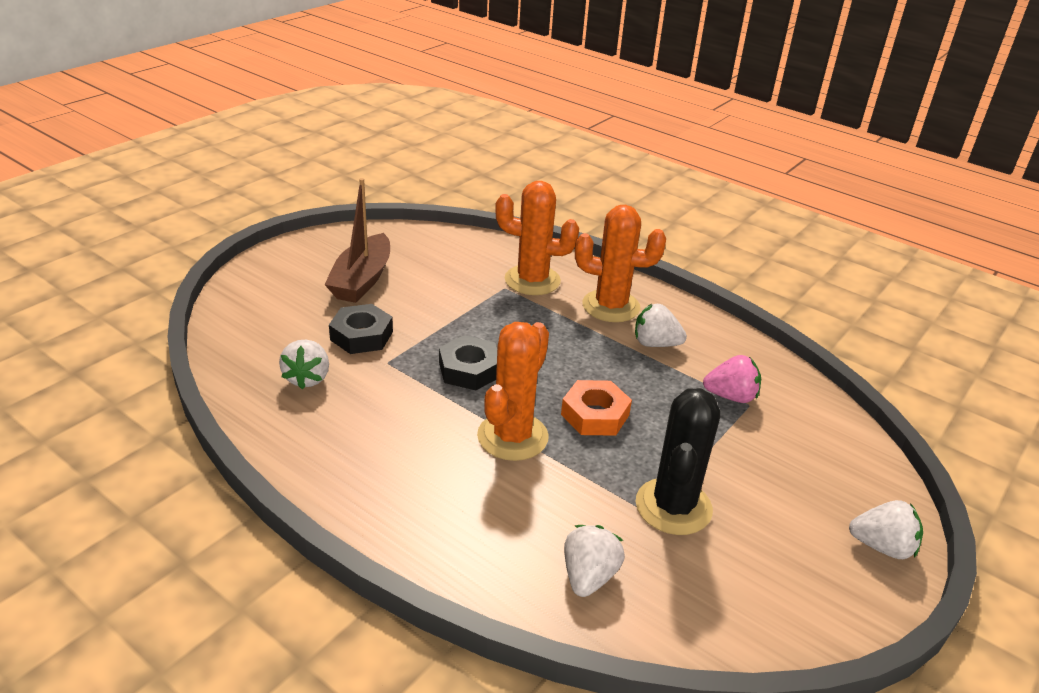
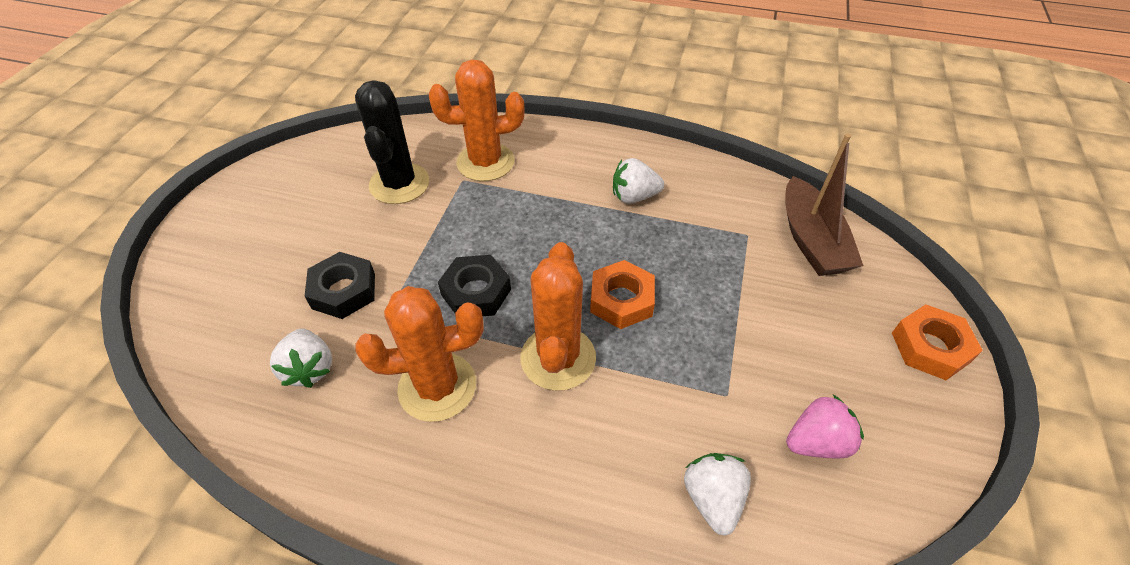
camera: 20 degrees left, 15 degrees up
brown boat [324,178,390,303] -> brown boat moved to [785,134,864,276]
orange cactus [575,205,666,322] -> orange cactus moved to [355,286,484,422]
black cactus [636,388,720,535] -> black cactus moved to [355,80,429,204]
pink strawberry [703,355,761,403] -> pink strawberry moved to [786,395,864,458]
white strawberry [849,500,923,559] -> orange nut [892,304,983,380]

